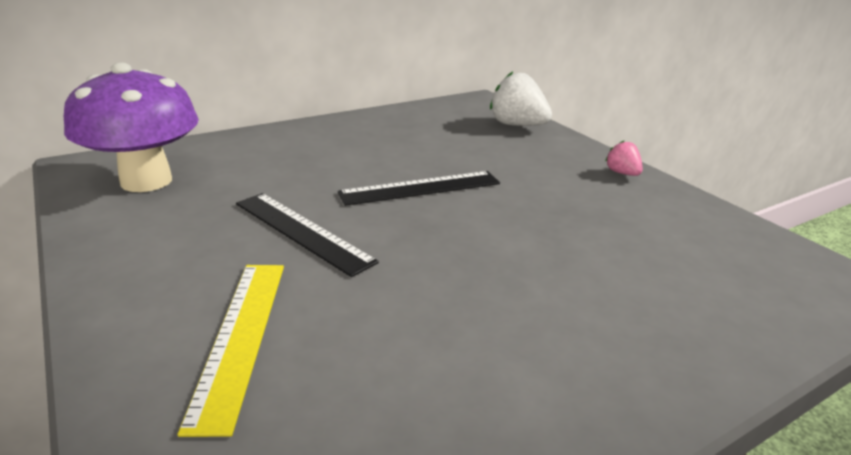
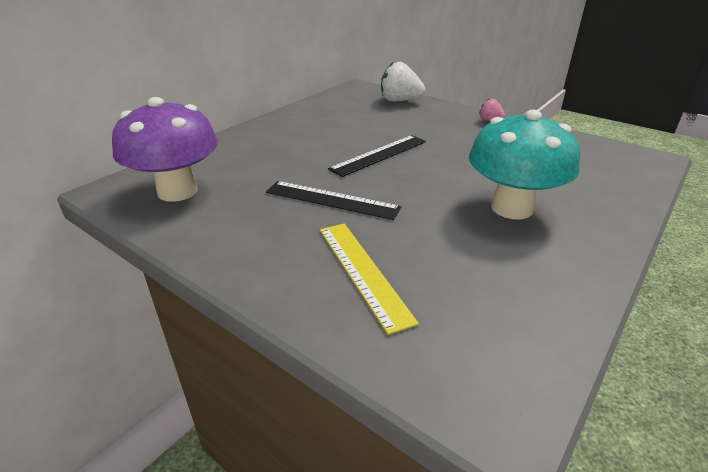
camera: 20 degrees left, 5 degrees up
none -> turquoise mushroom [469,110,580,219]

